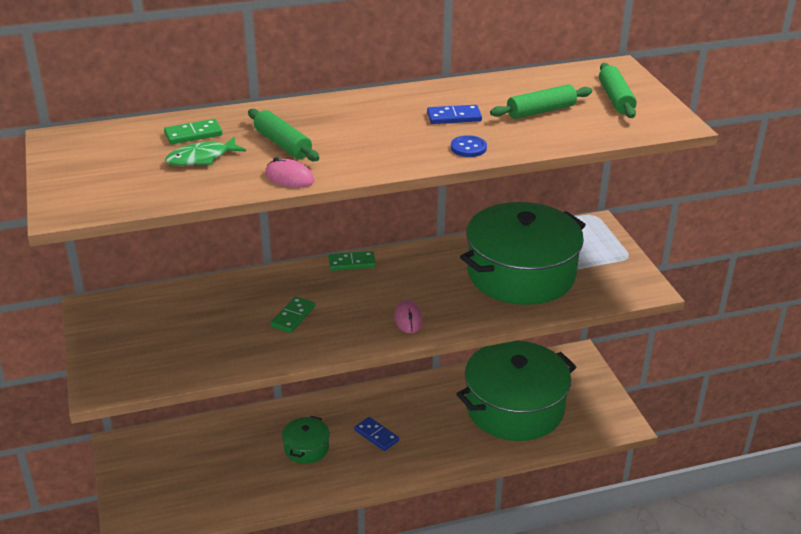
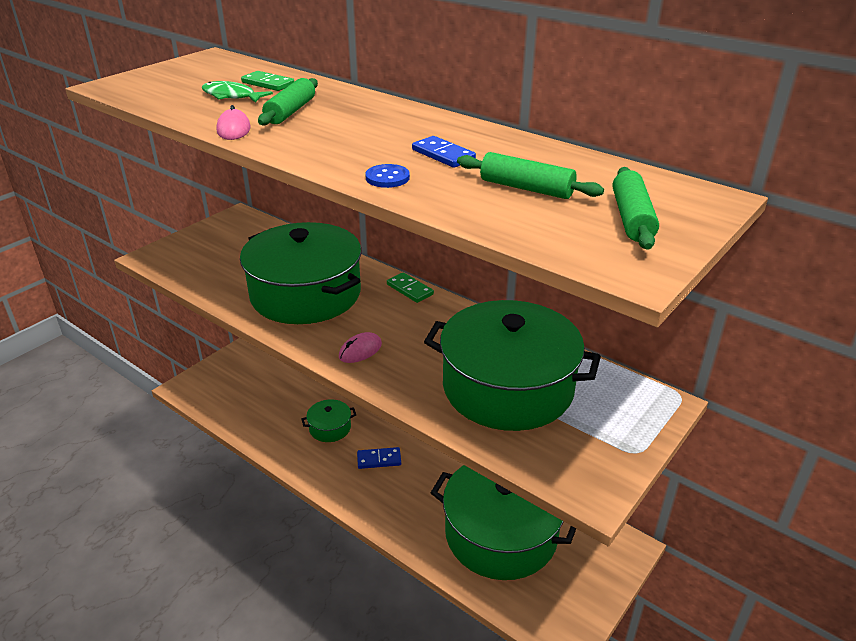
camera: 55 degrees right, 0 degrees up
green domino [270,296,315,333] -> green pot [240,222,362,324]
blue domino [354,417,399,451] -> blue domino turned 75 degrees clockwise [357,447,401,469]
green rolling pin [599,63,637,118] -> green rolling pin turned 45 degrees counterclockwise [612,167,659,250]

